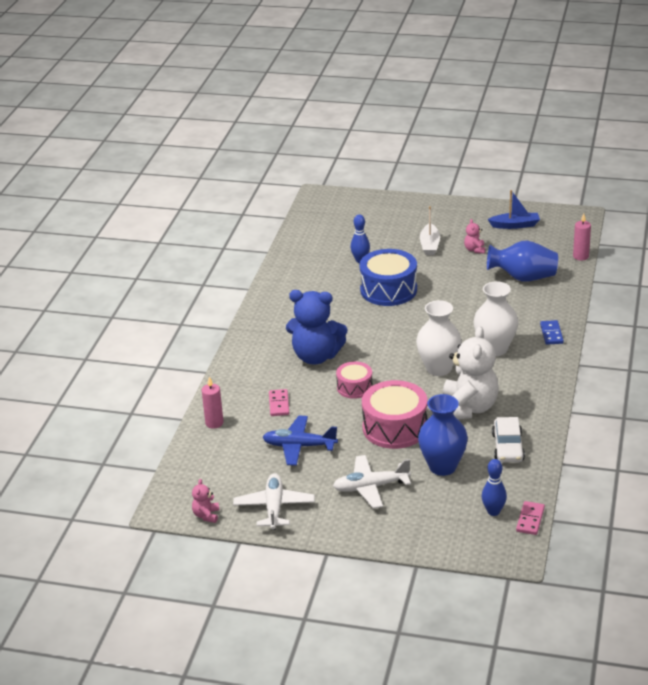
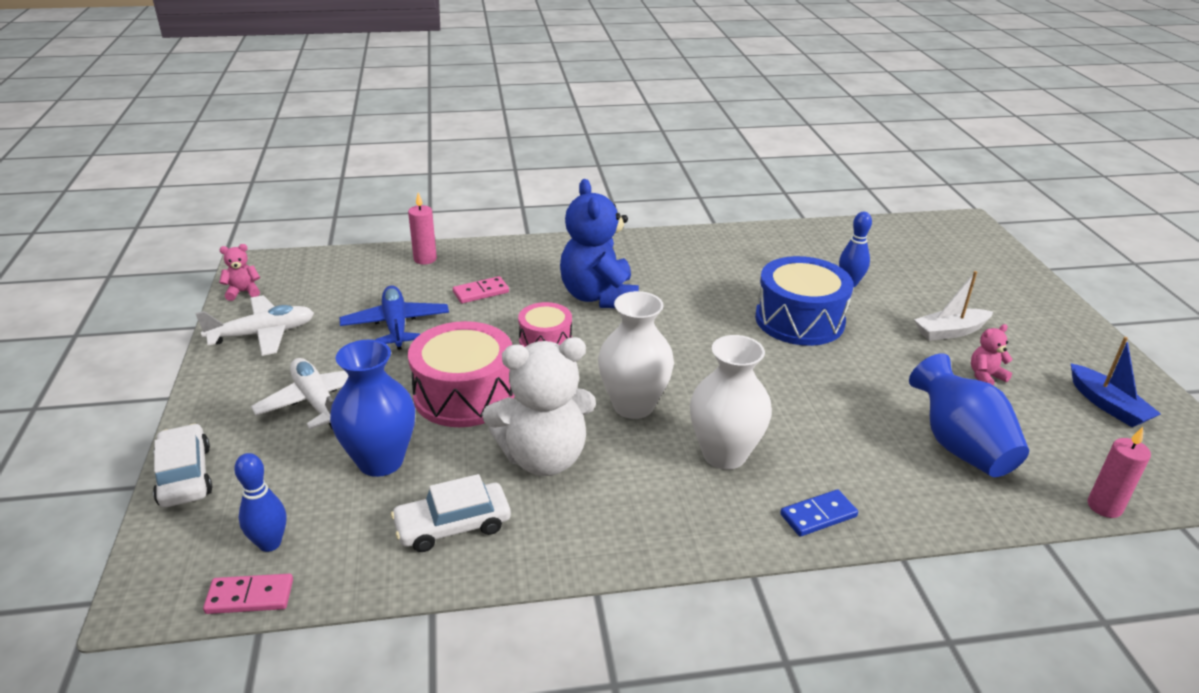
camera: 65 degrees right, 0 degrees up
none -> white car [153,424,212,508]

